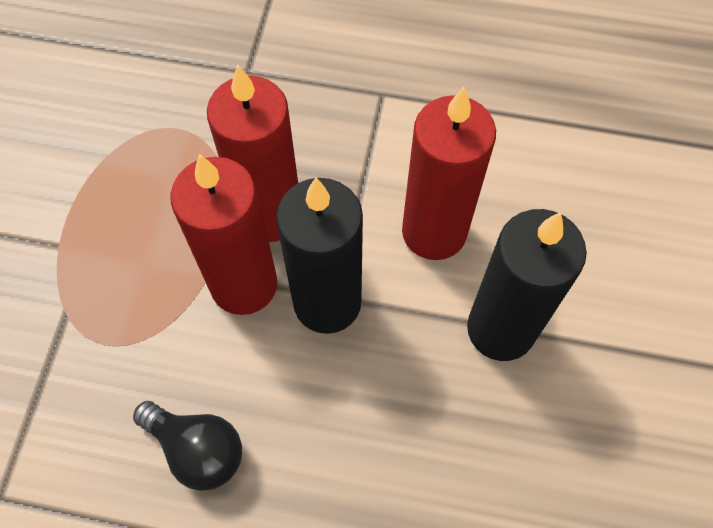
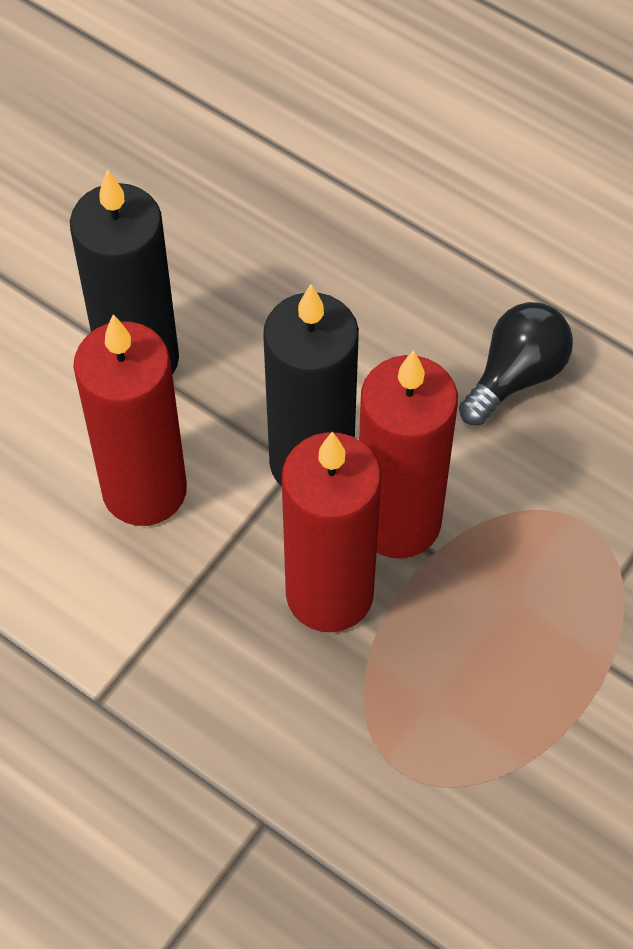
camera: 155 degrees left, 5 degrees down
black light bulb [133,401,242,491] -> black light bulb turned 75 degrees clockwise [459,302,573,425]

